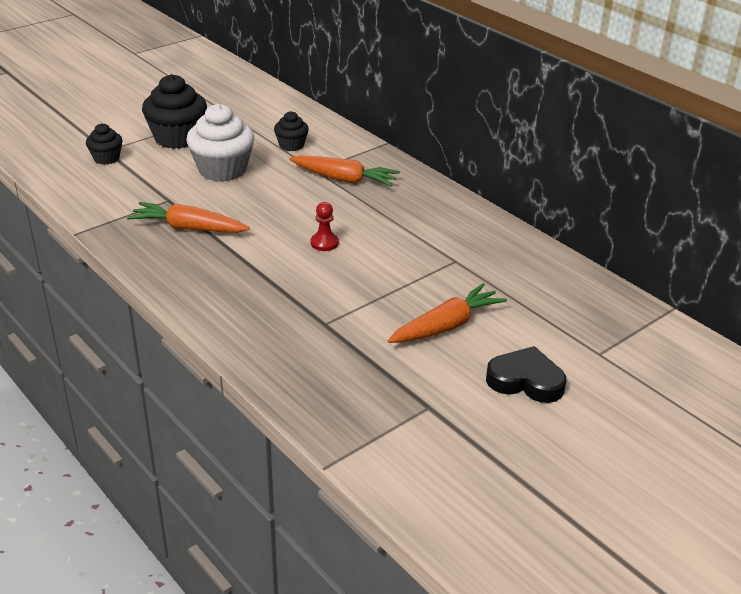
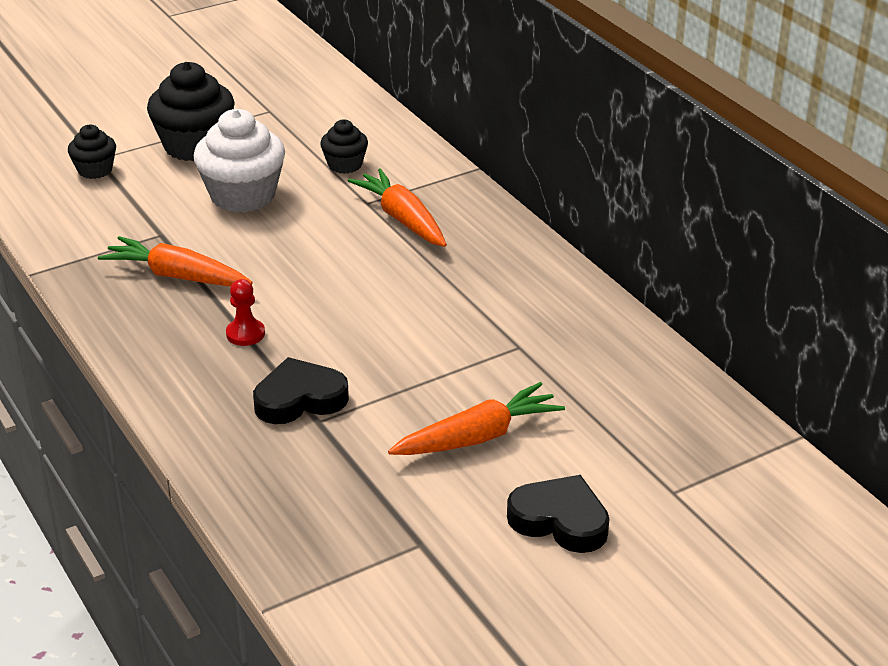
camera: 10 degrees right, 0 degrees up
orange carrot [289,155,400,187] -> orange carrot turned 150 degrees counterclockwise [348,168,447,247]
red pawn [311,202,339,251] -> red pawn moved to [226,279,265,346]
none -> black heart [253,357,349,424]

